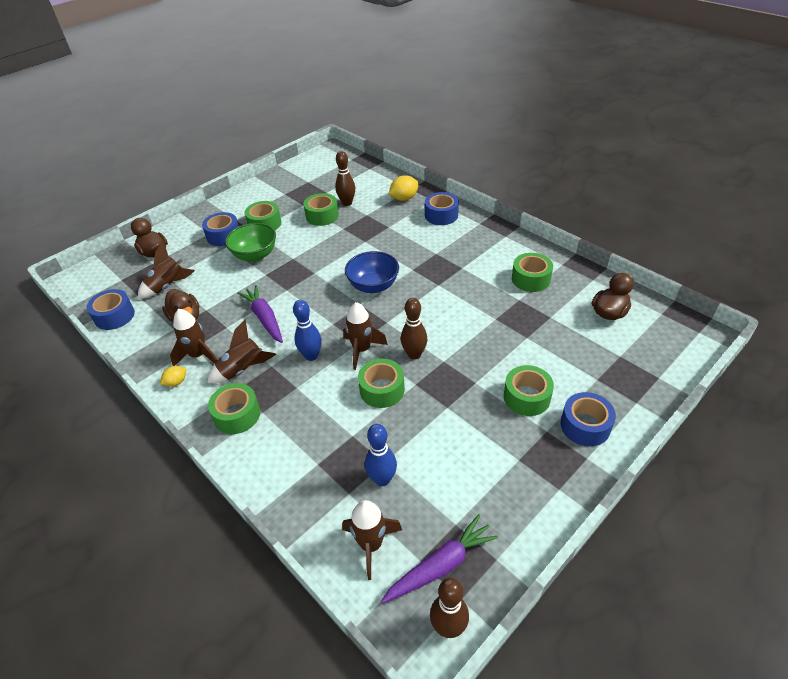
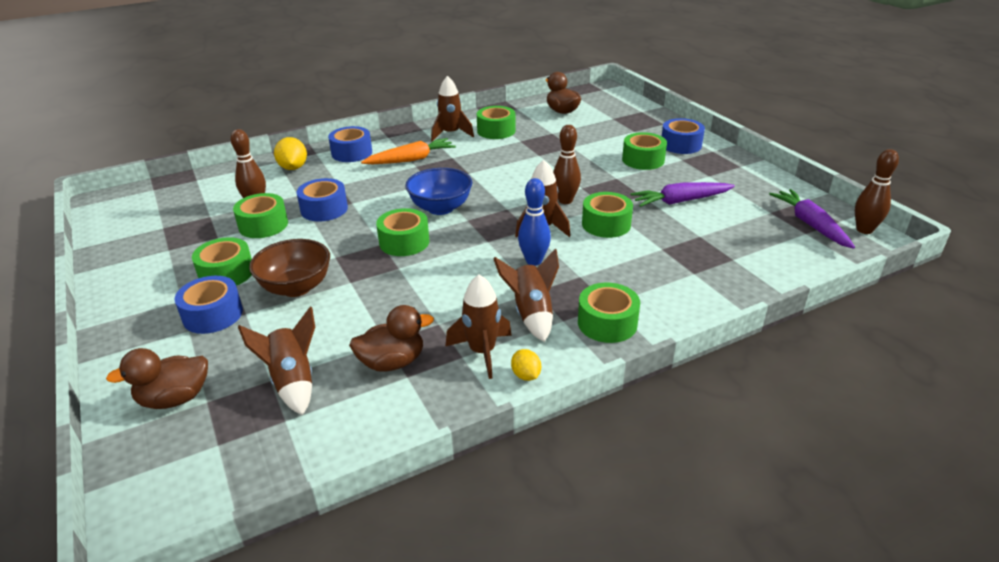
camera: 75 degrees left, 10 degrees down
blue tape [87,289,135,330] -> blue tape moved to [297,178,348,222]
green bowl [225,223,276,261] -> brown bowl [249,239,330,297]
purple carrot [237,285,283,343] -> purple carrot moved to [630,182,735,207]
brown rocket [342,500,402,580] -> brown rocket moved to [431,76,474,142]
blue bowling pin [365,424,397,486] -> none
none -> orange carrot [361,138,456,164]
none -> green tape [376,208,429,256]

